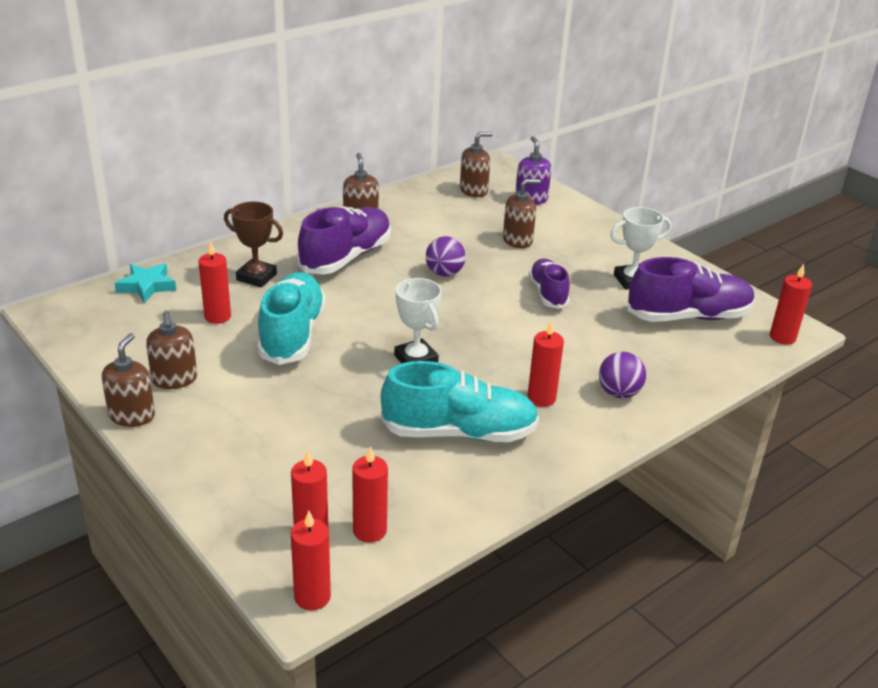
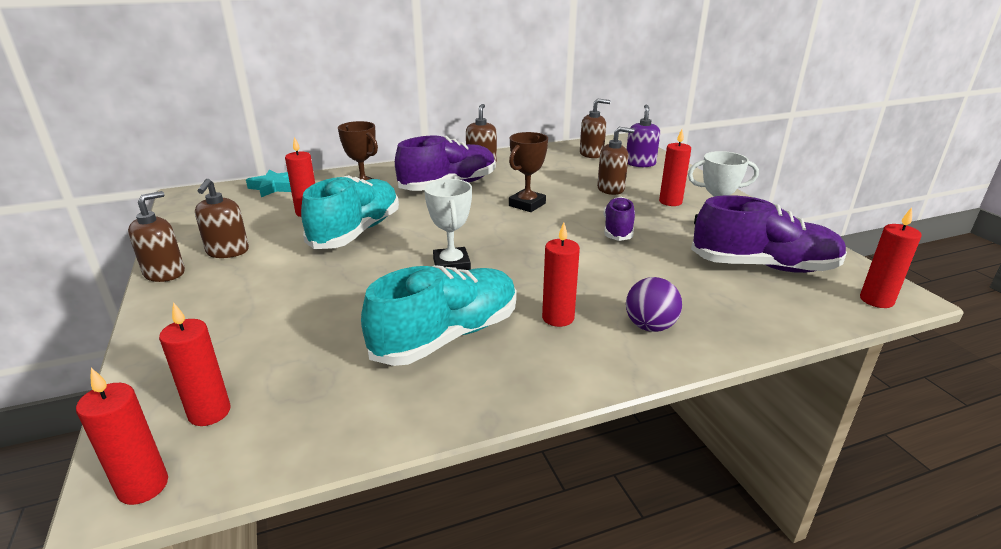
camera: 20 degrees right, 5 degrees down
red candle [352,446,388,543] -> red candle moved to [659,129,691,206]
turquoise shoe [381,361,539,442] -> turquoise shoe turned 60 degrees counterclockwise [361,265,517,366]
purple ball [426,236,466,277] -> brown trophy [509,132,548,212]

